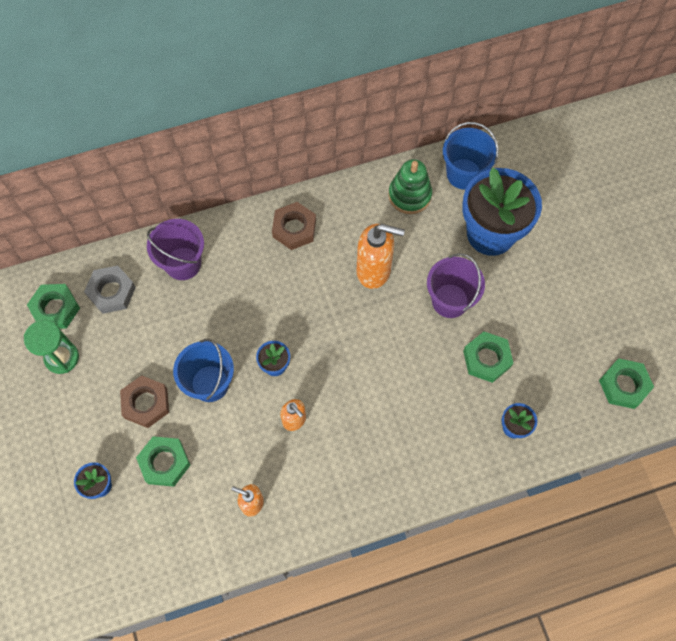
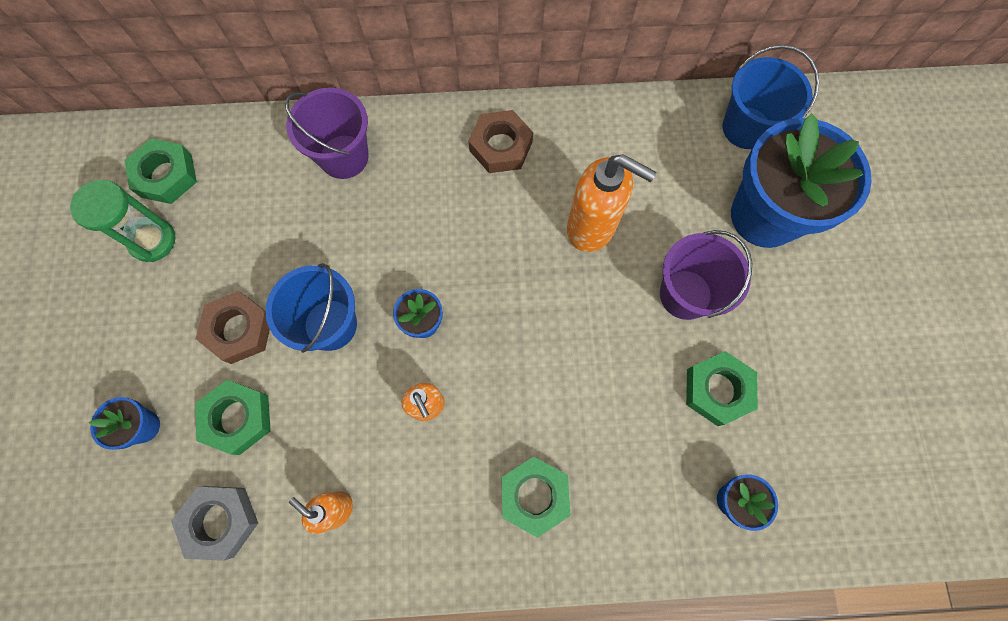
camera: 15 degrees right, 5 degrees up
grey nut [84,266,136,314] -> grey nut moved to [171,486,258,561]
green stacking toy [388,159,432,214] -> none
green nut [599,358,654,409] -> green nut moved to [501,456,571,538]

